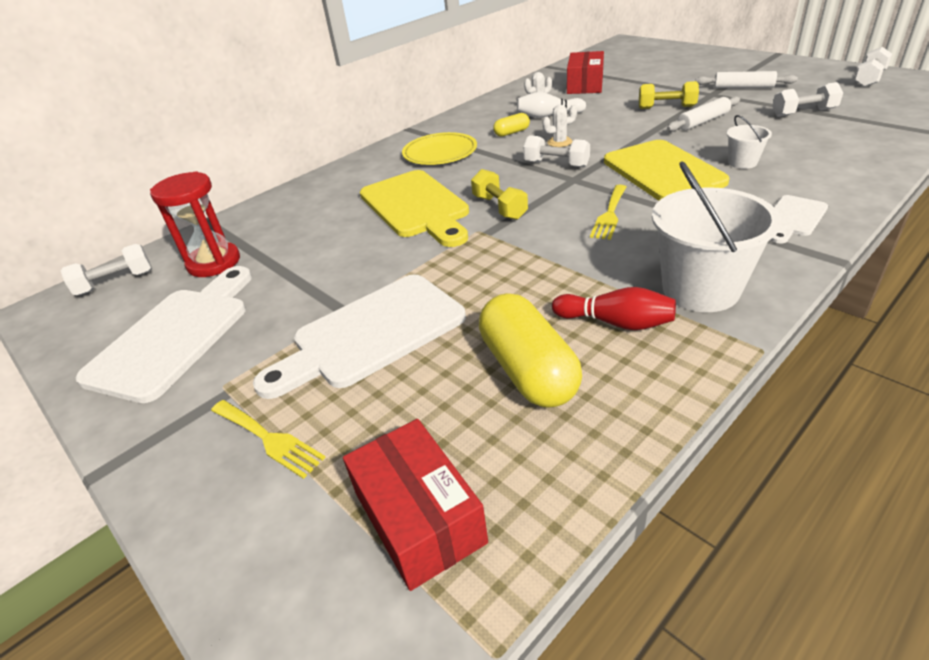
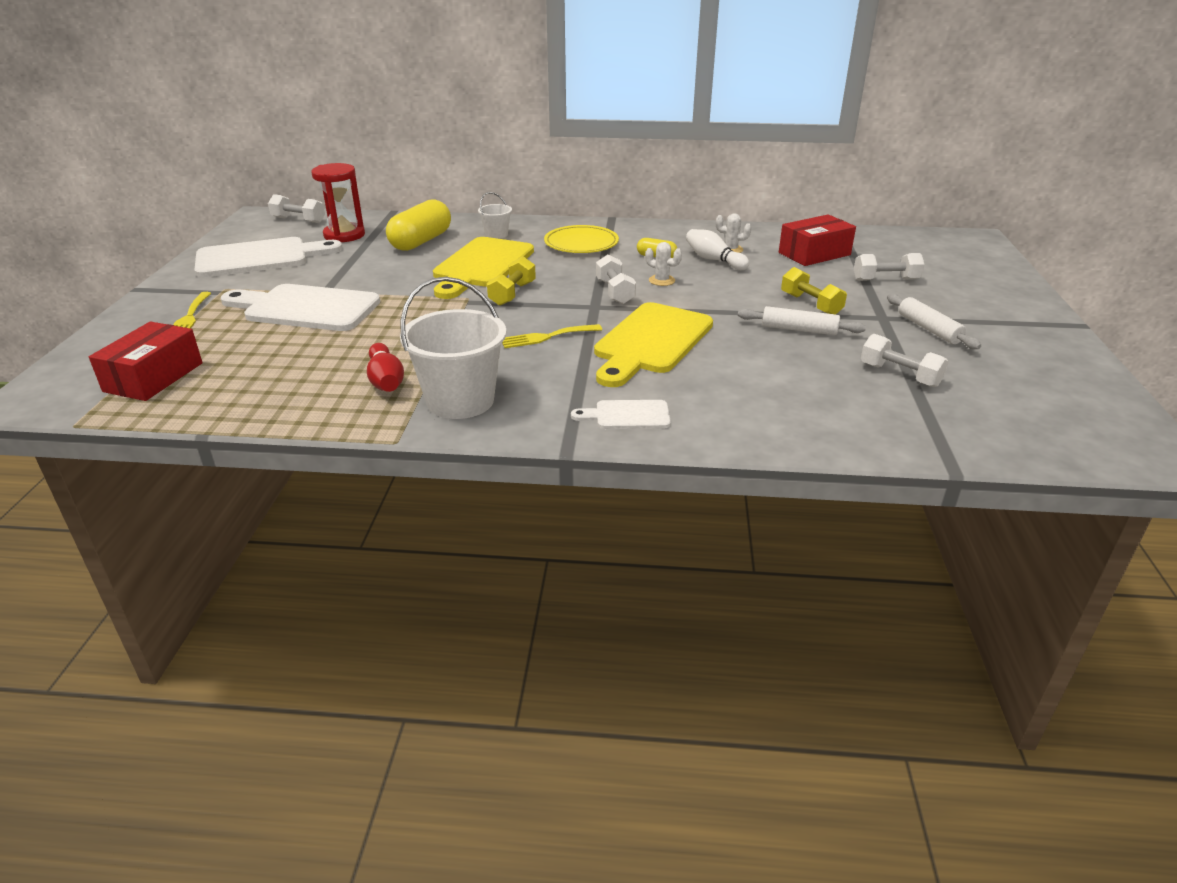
camera: 45 degrees right, 5 degrees down
yellow capsule [479,293,582,407] -> yellow capsule moved to [386,200,451,251]
white bucket [726,115,772,169] -> white bucket moved to [478,192,512,239]
white dumbbell [854,47,892,87] -> white dumbbell moved to [854,253,925,281]

